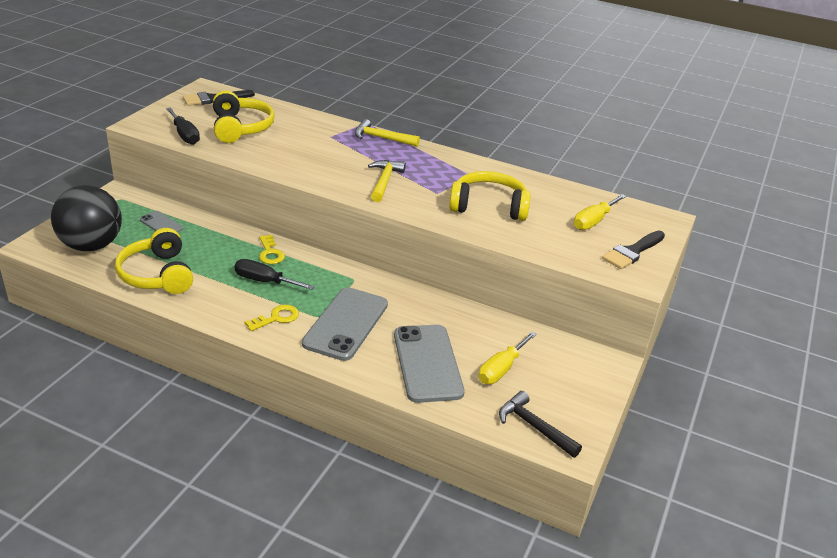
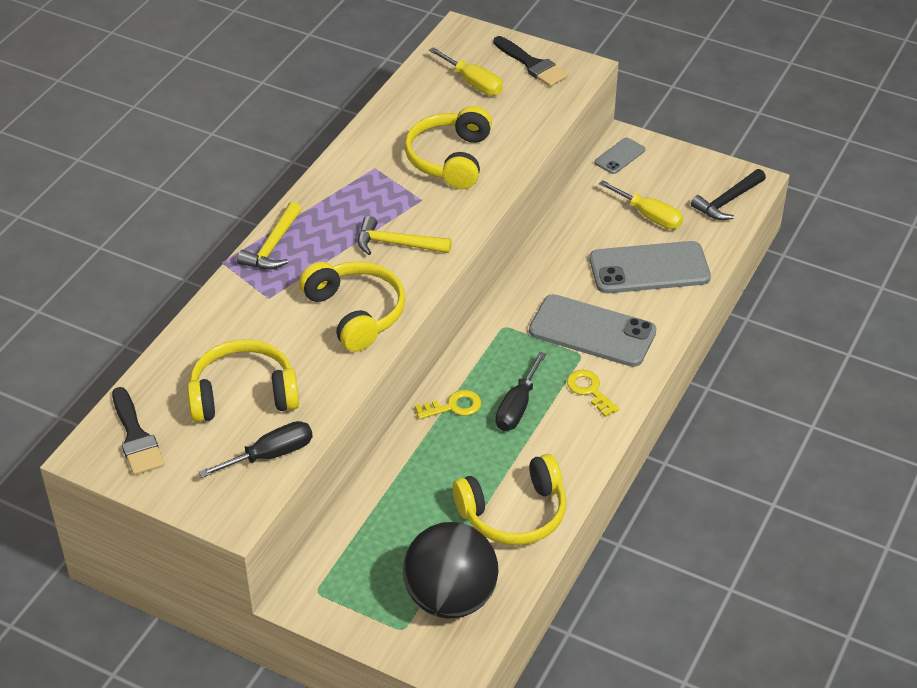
camera: 85 degrees left, 10 degrees up
grey phone [140,211,183,232] -> grey phone moved to [595,138,645,174]
none -> yellow headphones [299,261,405,352]

